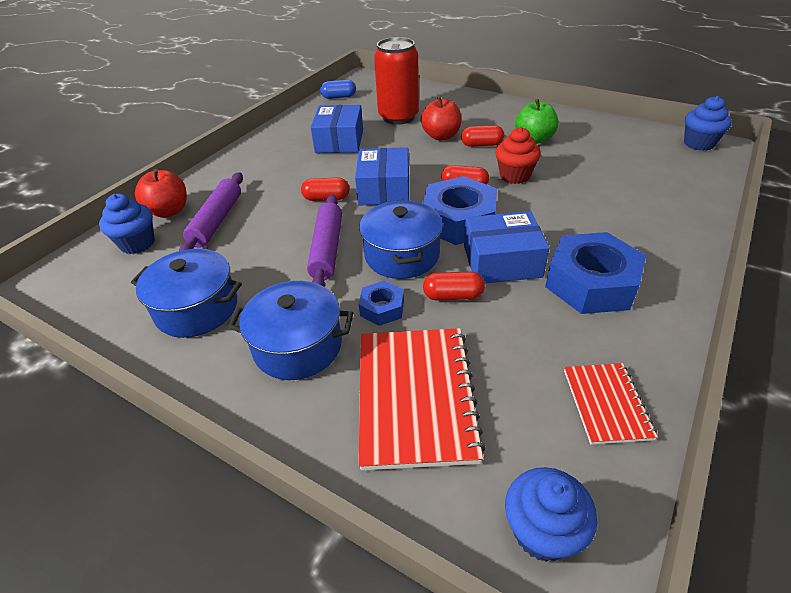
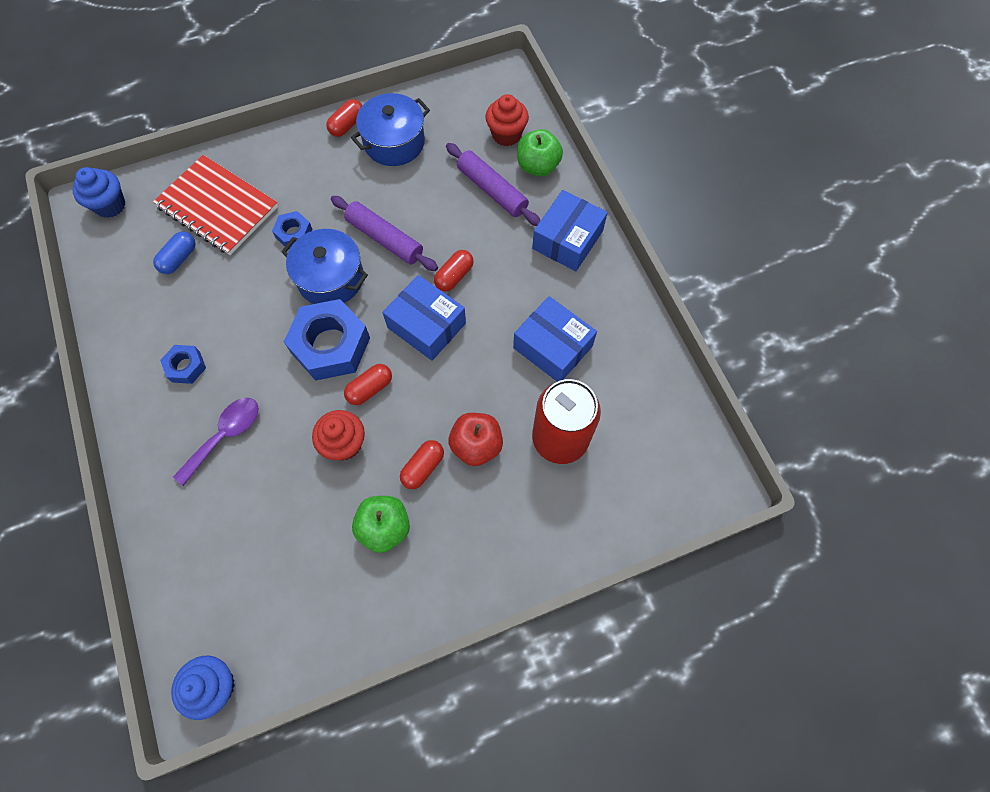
camera: 125 degrees right, 25 degrees up
blue cupcake [99,194,155,254] -> red cupcake [485,94,529,146]
red apple [135,169,187,218] -> green apple [517,129,563,176]
blue pot [228,281,353,380] -> none
blue capsule [320,80,356,99] -> blue capsule moved to [153,232,196,274]
red capsule [423,271,485,301] -> red capsule moved to [326,99,362,137]
blue box [464,211,550,283] -> blue box moved to [532,190,608,271]
blue nut [545,232,646,314] -> blue nut [160,345,206,384], size x0.50
red notebook [564,363,658,445] -> none
none -> purple spoon [173,398,259,486]

